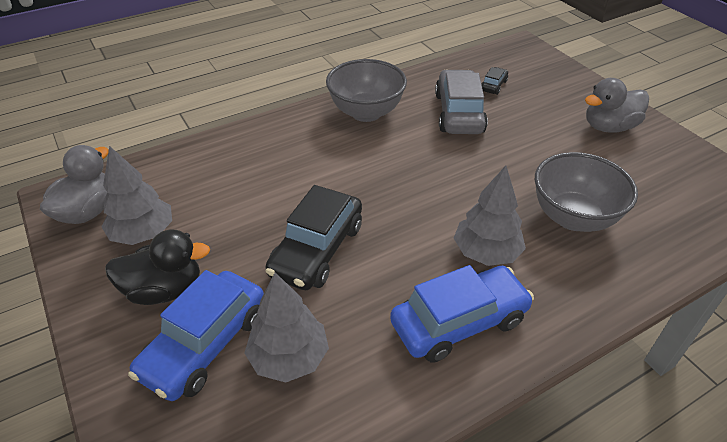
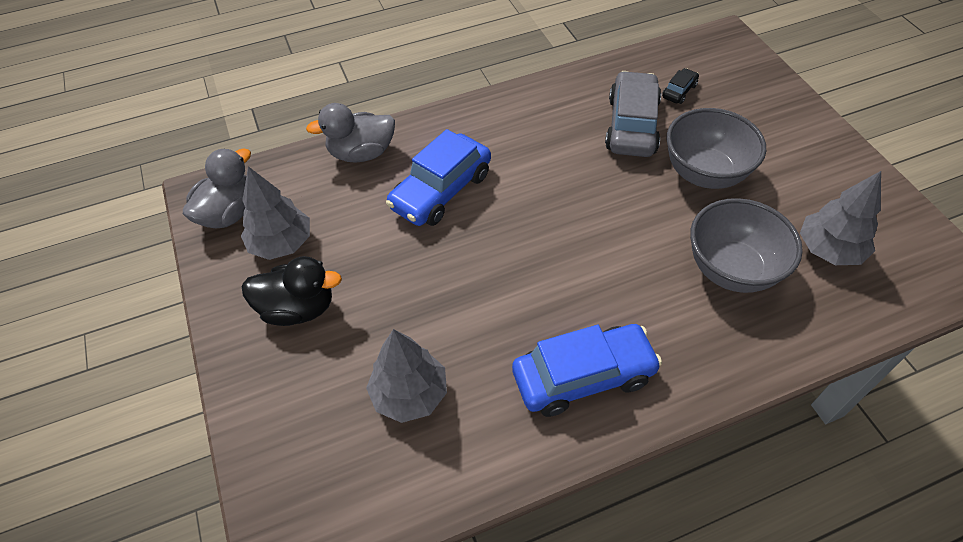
camera: 10 degrees right, 10 degrees up
blue car [128,270,264,401] -> blue car moved to [386,129,491,226]
black car [265,185,362,290] -> none
grey bowl [326,59,407,122] -> grey bowl moved to [666,108,766,189]
grey tree [454,166,526,266] -> grey tree moved to [800,171,881,265]
grey duck [585,78,649,133] -> grey duck moved to [306,103,395,163]

